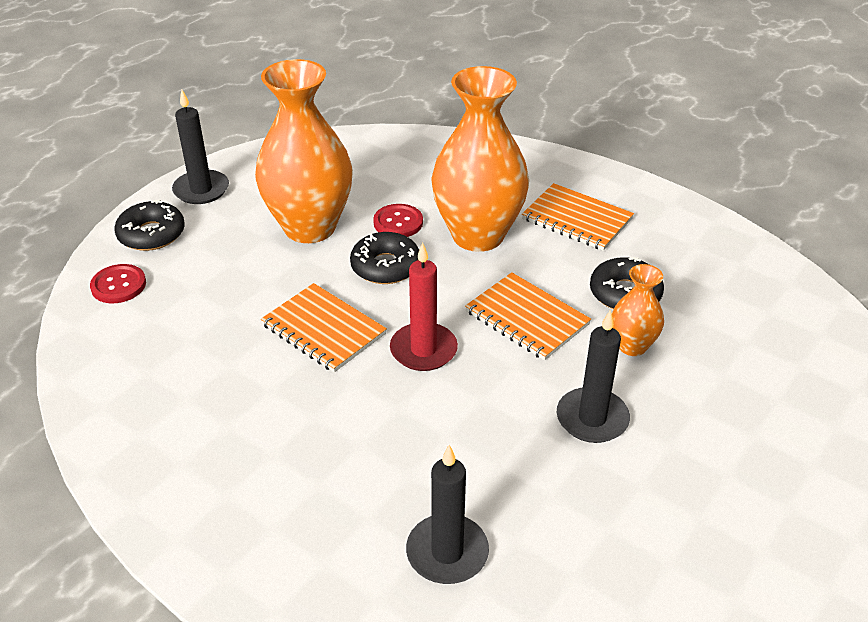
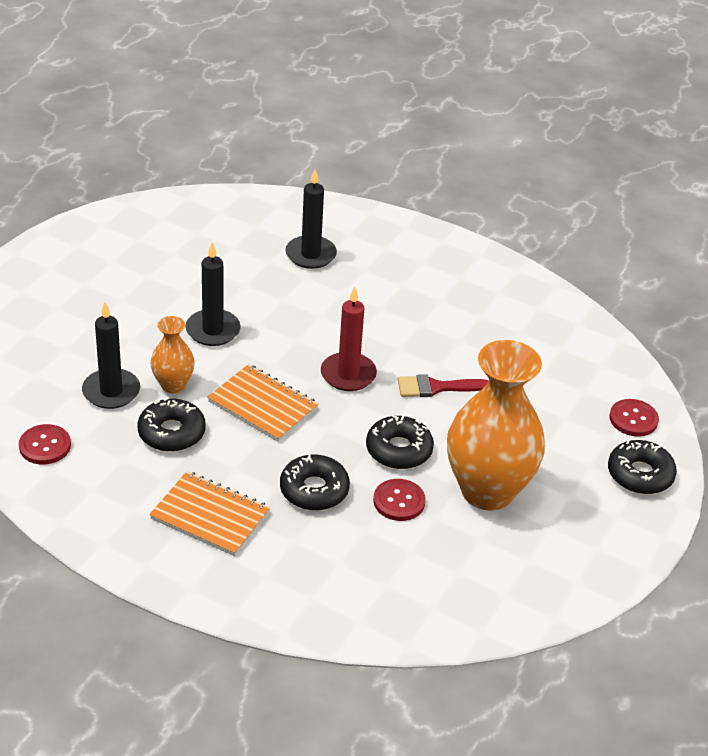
camera: 170 degrees right, 0 degrees up
black candle [172,90,229,204] -> black candle moved to [82,302,140,409]
orange notebook [261,283,387,372] -> red brush [398,374,489,397]
orange vase [431,66,529,252] -> black donut [280,454,350,511]
none -> red button [19,424,71,464]

